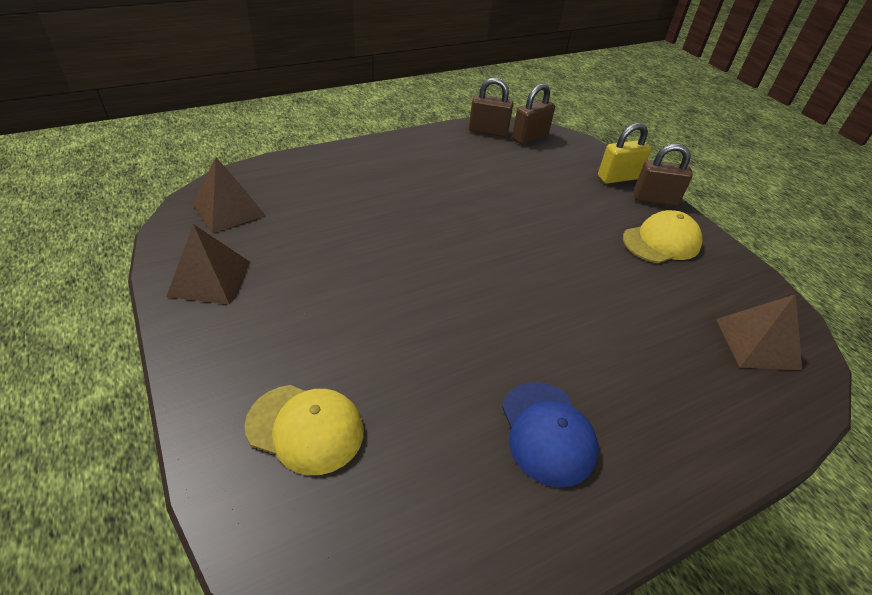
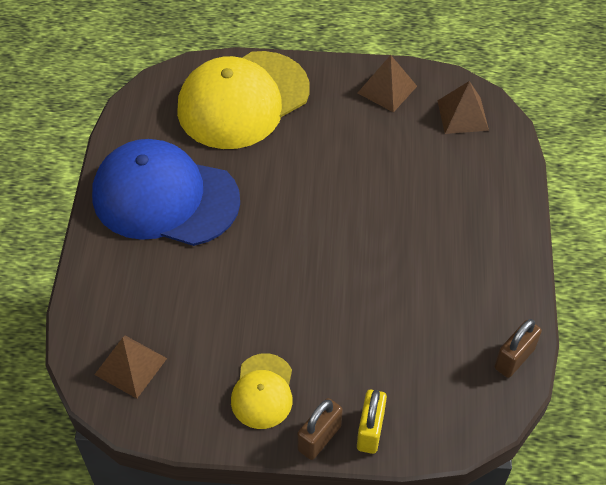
camera: 125 degrees right, 10 degrees up
yellow cap [245,385,364,475] -> yellow cap [177,51,310,149], size x2.06
blue cap [502,382,599,487] -> blue cap [92,139,240,246], size x2.06
brown padlock [512,84,555,144] -> none

